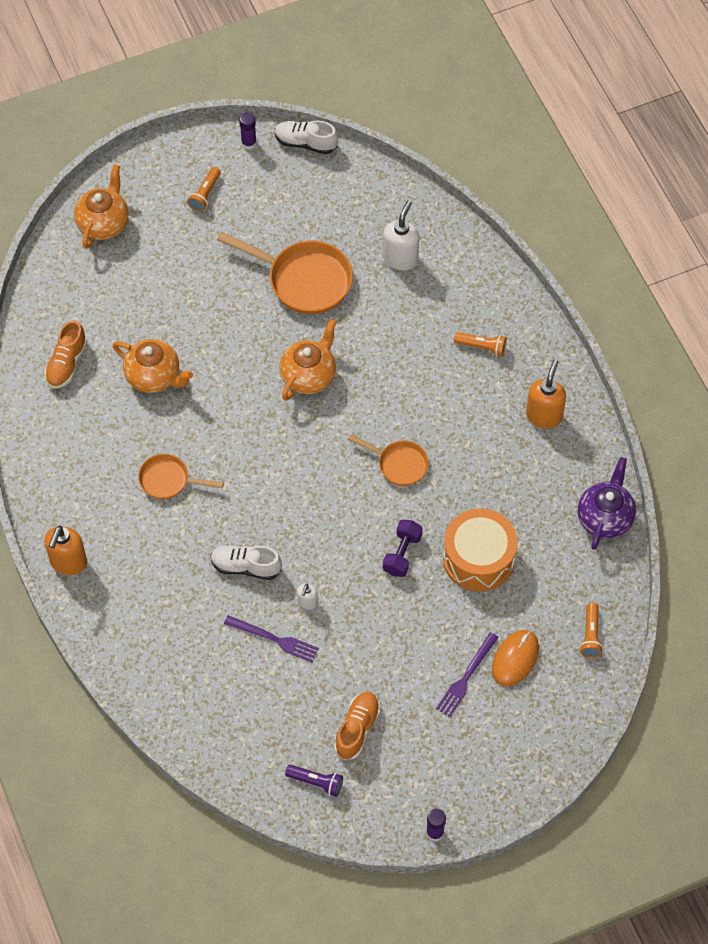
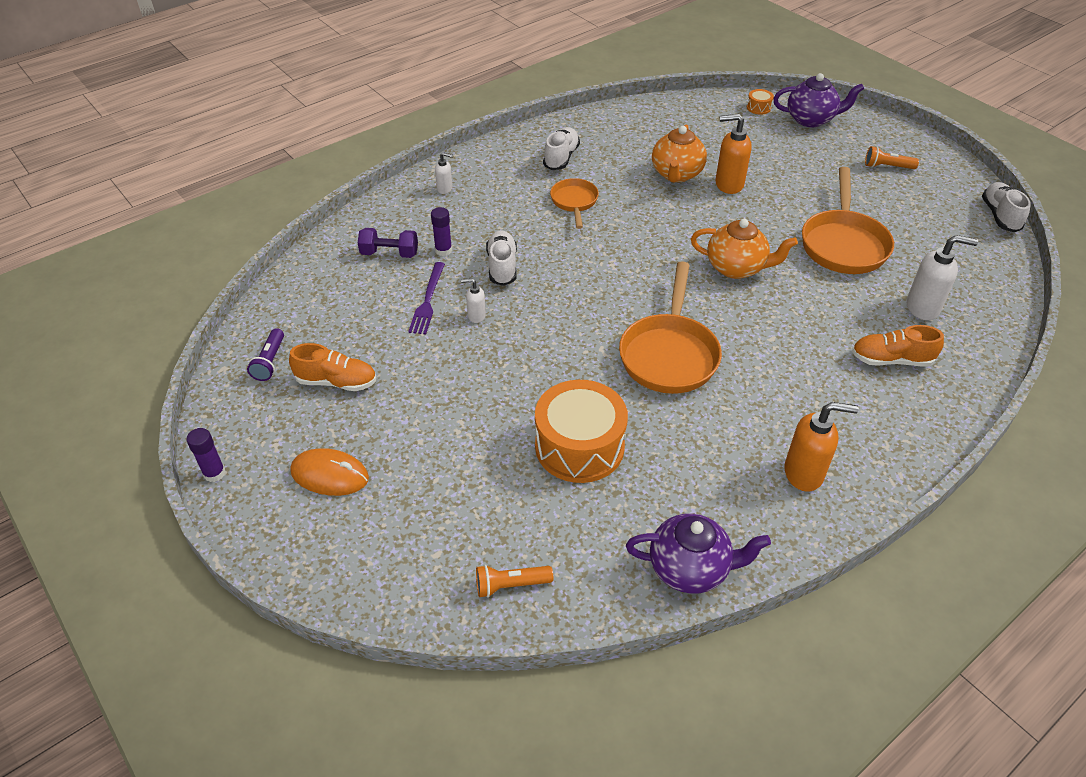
camera: 75 degrees right, 15 degrees down
orange shoe [44,320,87,389] -> orange shoe moved to [852,325,944,366]
orange soap dispenser [44,526,87,575] -> orange soap dispenser moved to [715,114,752,194]
orange teapot [74,164,129,249] -> purple teapot [773,73,864,127]
purple glue stick [239,112,257,149] -> purple glue stick moved to [431,207,452,256]
orange pan [348,434,429,486] -> orange pan [619,261,722,394], size x1.74
purple dumbbell [383,520,423,577] -> purple dumbbell moved to [358,228,418,258]
purple fork [436,632,499,717] -> none
orange flashlight [454,332,507,357] -> none
orange mouse [492,630,539,686] -> orange mouse moved to [290,448,369,496]
none -> white soap dispenser [435,152,453,194]
none -> white shoe [543,127,580,170]
none -> orange drum [747,89,774,115]

